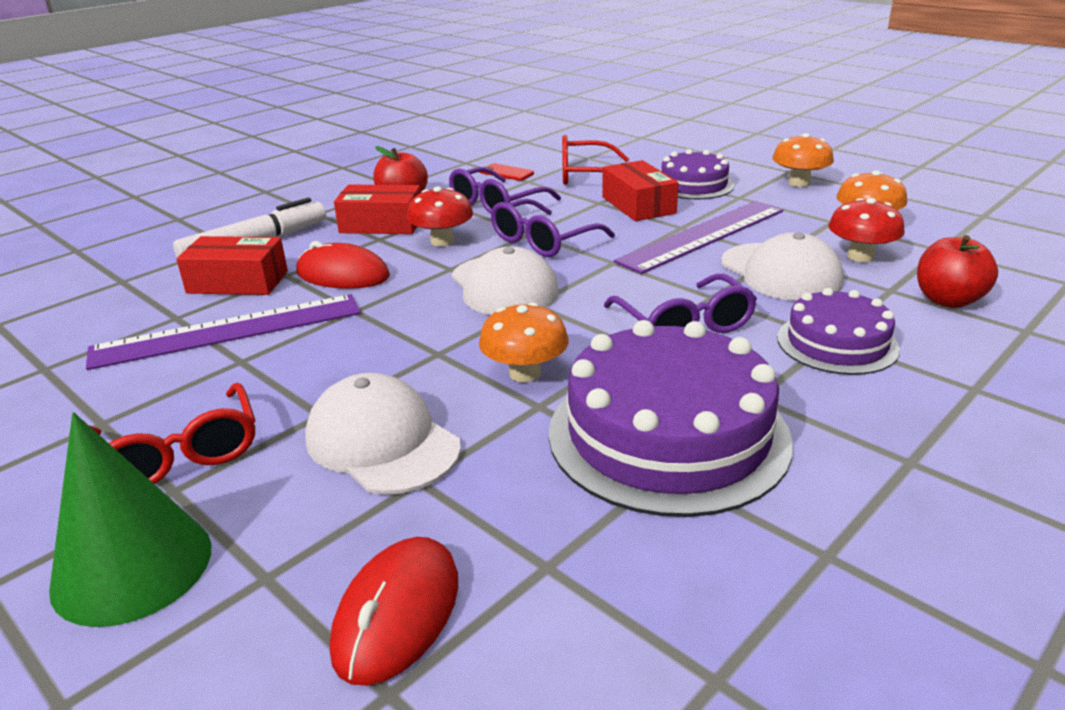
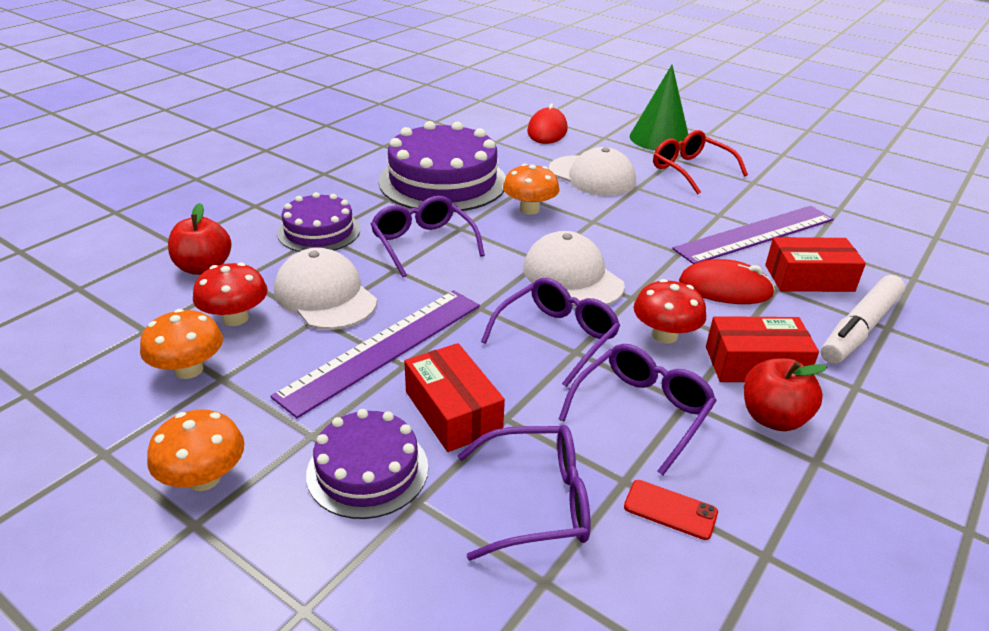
camera: 170 degrees right, 5 degrees up
red glasses [562,135,629,185] -> purple glasses [457,425,590,561]

